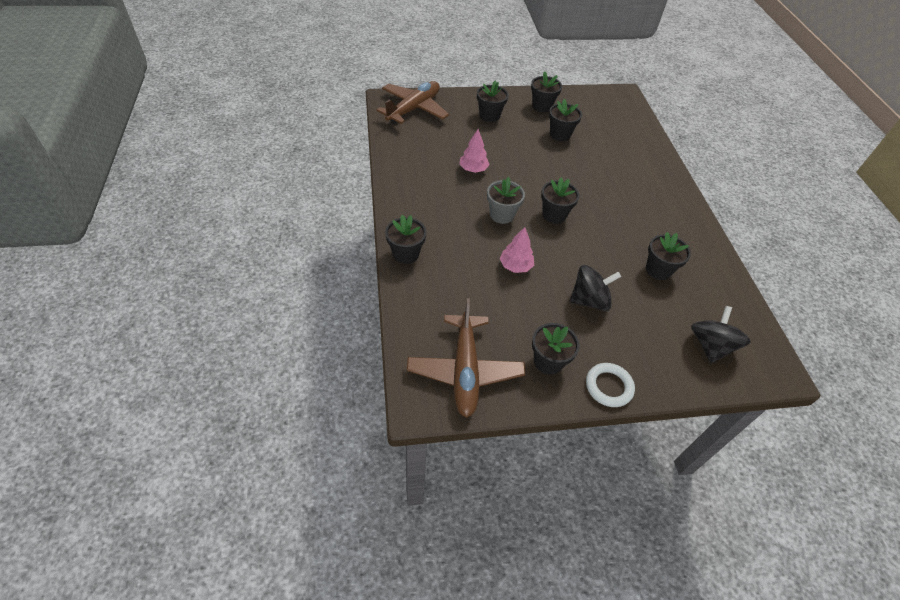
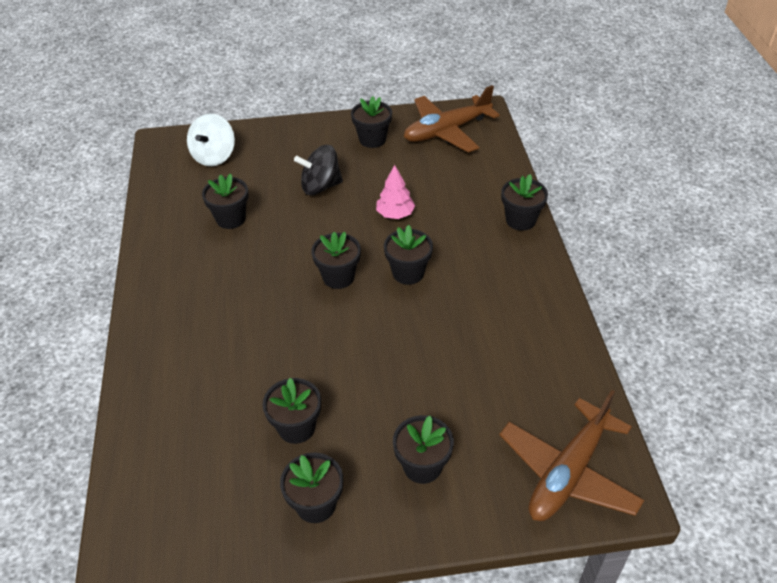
camera: 175 degrees left, 5 degrees down
brown plane [407,298,525,418] -> brown plane turned 120 degrees counterclockwise [404,85,500,153]
pink tree [459,129,490,173] -> none
grey flower pot [487,177,525,224] -> black flower pot [384,225,433,285]
white ring [586,363,635,407] -> none
black spinning top [691,306,751,363] -> white spinning top [187,114,235,166]

